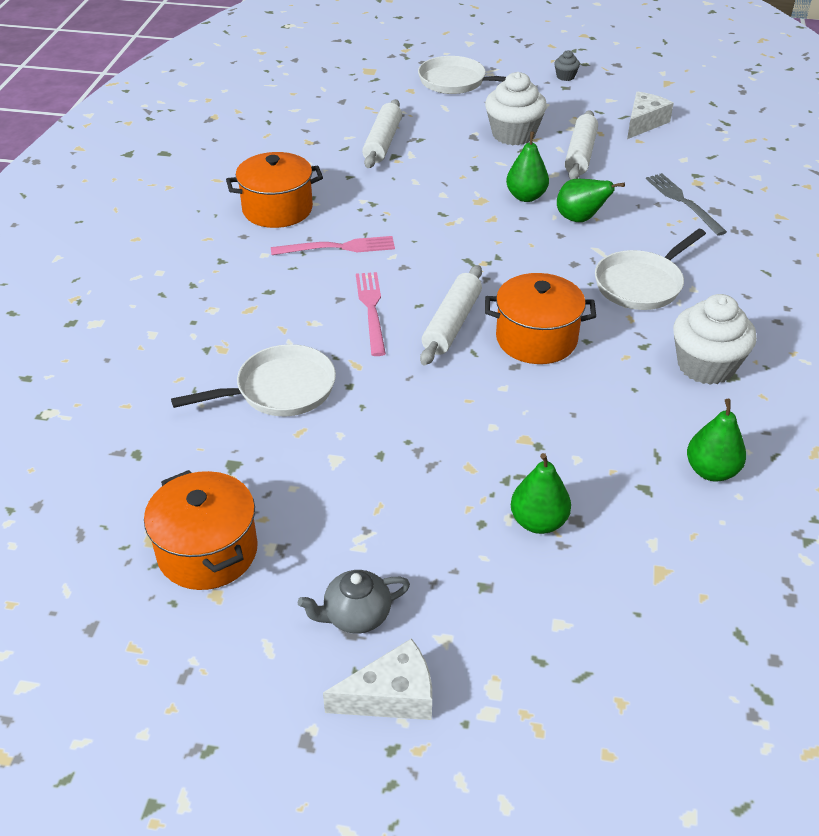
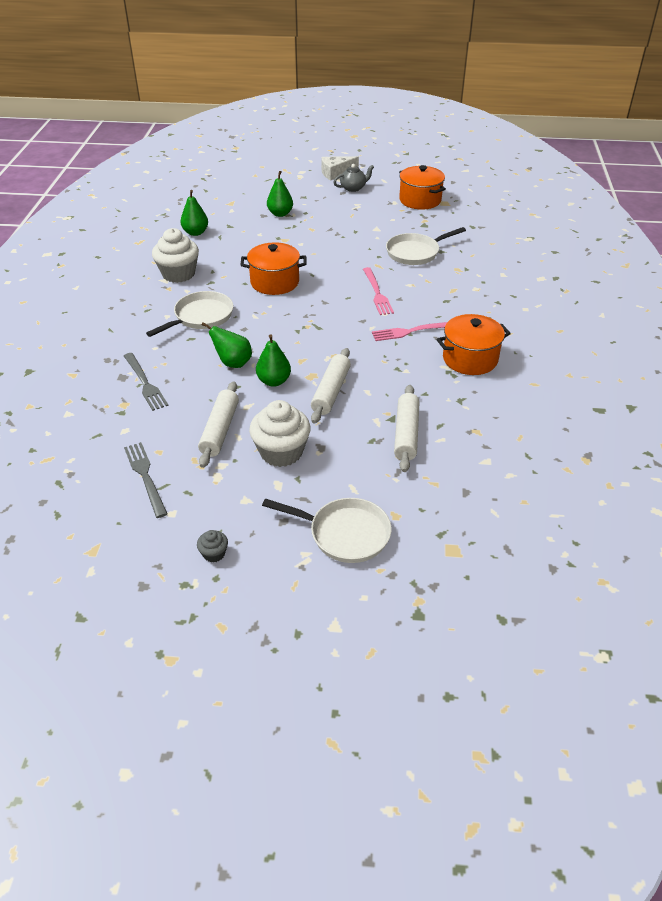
camera: 175 degrees right, 0 degrees up
white rolling pin [420,265,482,365] -> white rolling pin moved to [311,348,351,424]
white cheese [627,92,674,139] -> grey fork [124,442,167,518]

